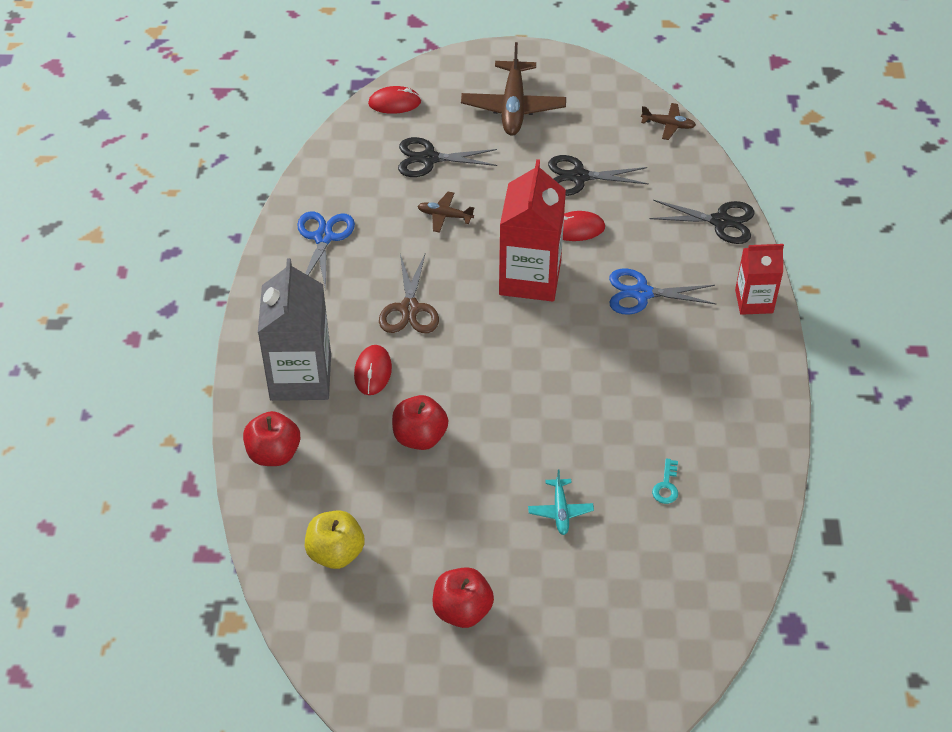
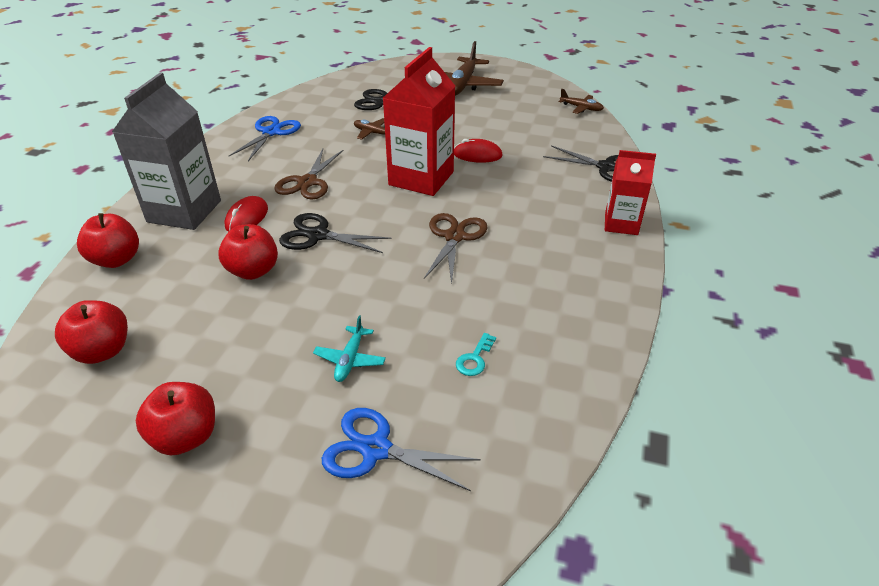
camera: 15 degrees right, 10 degrees down
yellow apple [305,510,365,569] -> red apple [55,300,128,364]
red mouse [368,86,421,114] -> none
black scissors [548,155,649,196] -> black scissors moved to [279,213,392,253]
blue scissors [609,268,716,315] -> blue scissors moved to [322,408,481,491]
none -> brown scissors [424,213,488,285]

